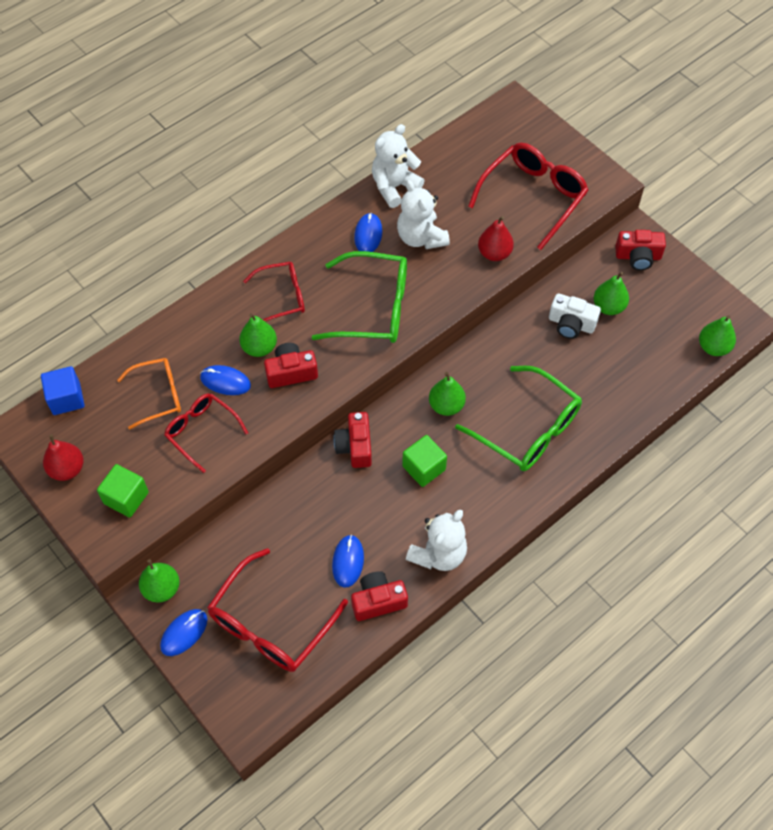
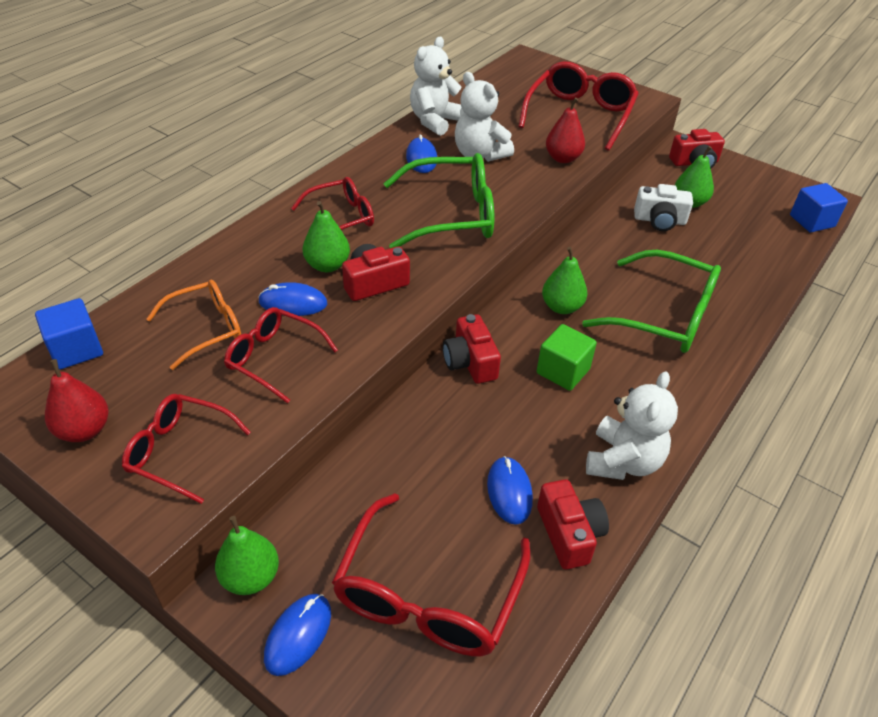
camera: 15 degrees left, 15 degrees down
green cube [97,464,149,518] -> red glasses [122,394,251,504]
red camera [351,571,408,621] -> red camera turned 105 degrees clockwise [537,479,609,570]
green pear [699,315,736,356] -> blue cube [790,183,848,232]

